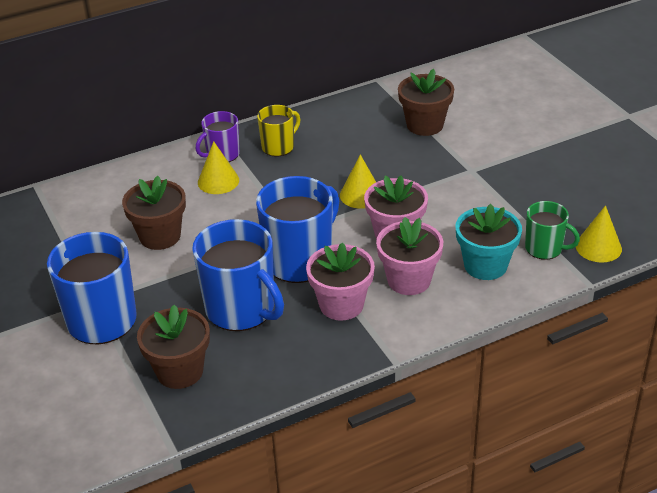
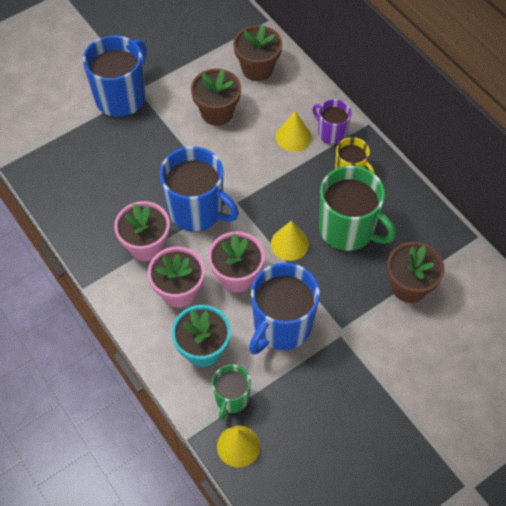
camera: 80 degrees right, 20 degrees up
brown flower pot [137,305,210,389] -> brown flower pot moved to [233,25,282,81]
blue mug [192,219,284,331] -> blue mug moved to [249,263,320,355]
none -> green mug [319,165,396,251]

